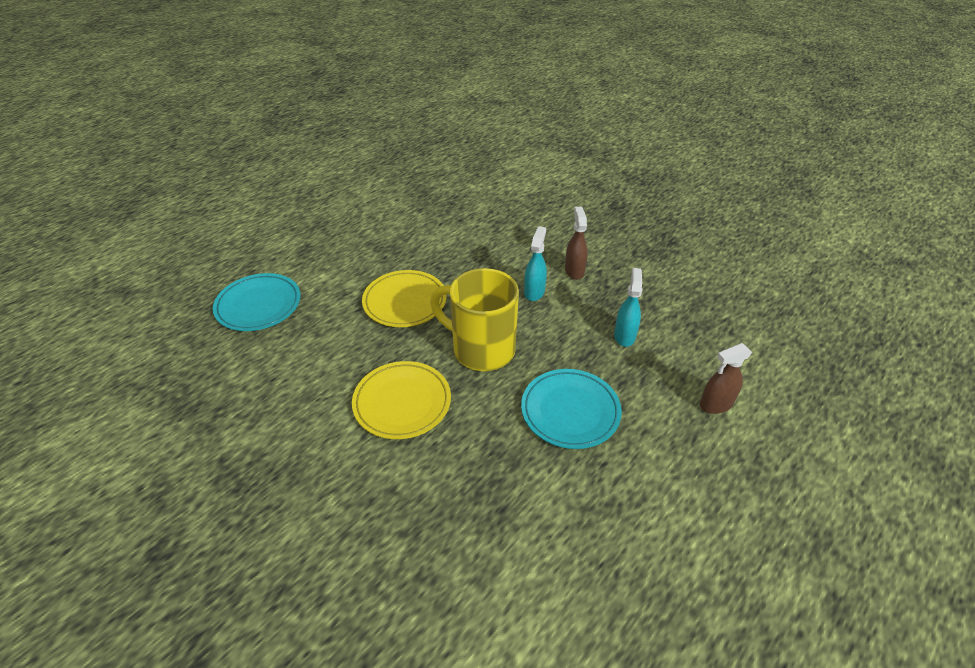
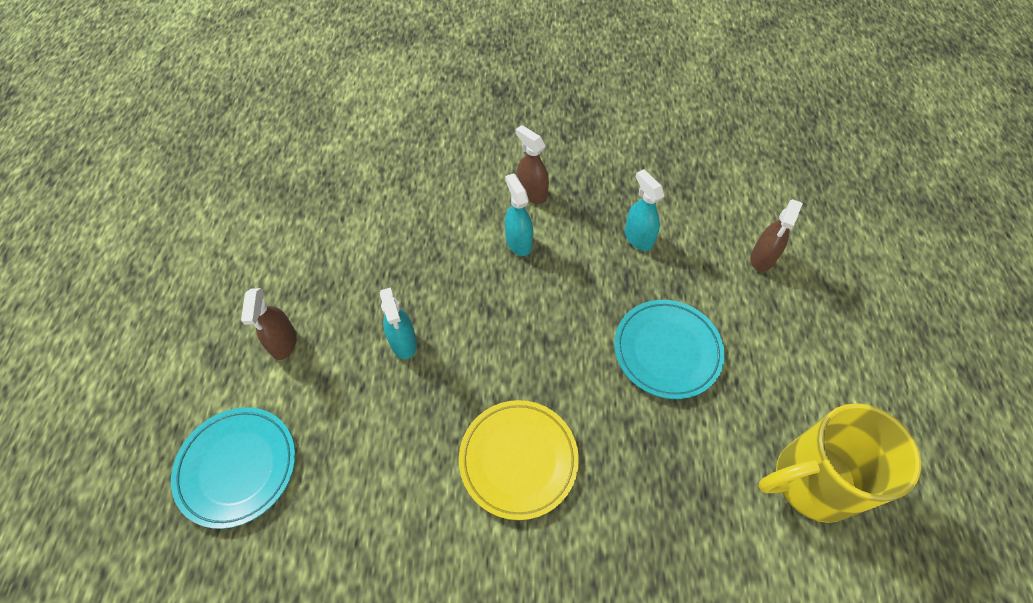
camera: 40 degrees left, 15 degrees up
yellow plate [362,270,447,327] -> turquoise spray bottle [380,287,417,359]
yellow mug [430,268,519,371] -> yellow mug moved to [758,403,921,523]
none -> brown spray bottle [241,288,297,360]

